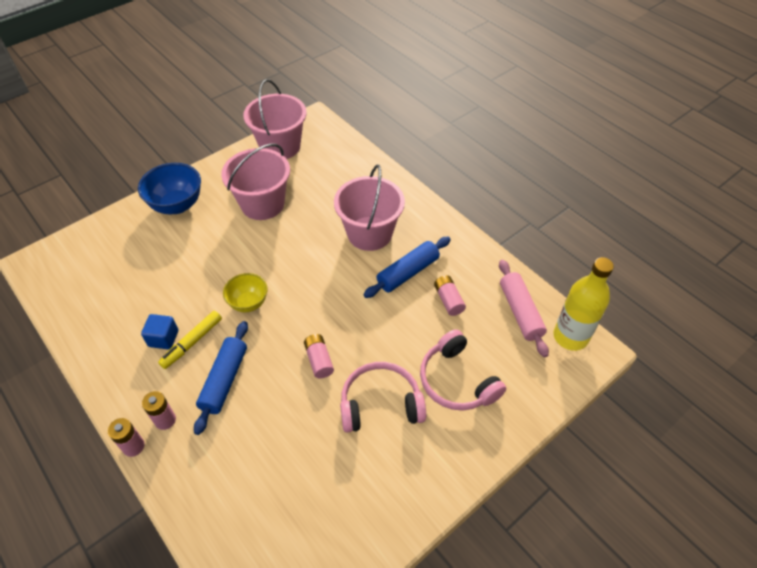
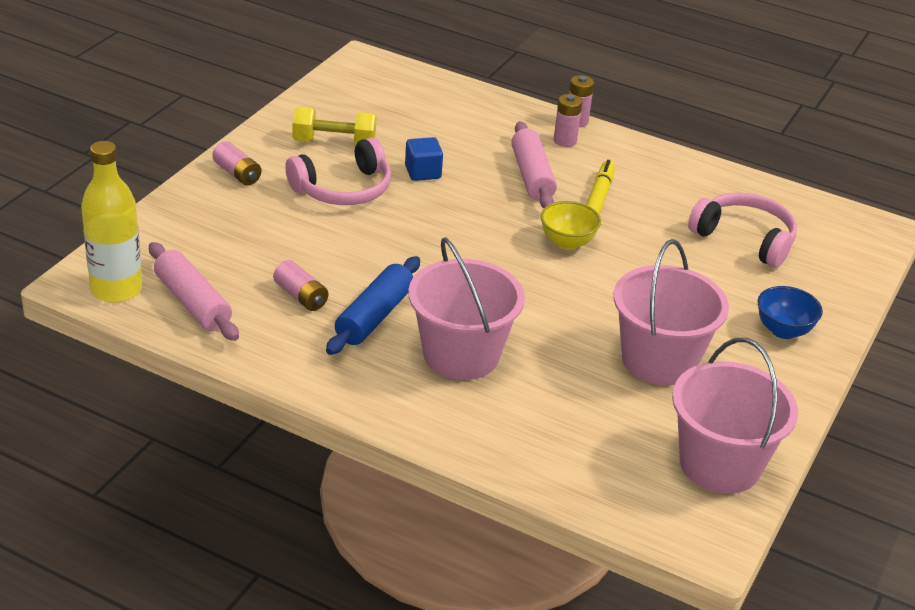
camera: 155 degrees right, 15 degrees down
blue bowl [138,163,201,215] -> blue bowl [758,286,823,339], size x0.64
blue cube [141,314,178,350] -> blue cube moved to [405,137,443,181]
blue rolling pin [194,321,248,435] -> pink rolling pin [511,121,557,208]
pink battery [304,334,334,378] -> pink battery moved to [212,141,261,186]
pink headphones [420,329,506,411] -> pink headphones moved to [688,193,797,268]
none -> yellow dumbbell [293,106,376,145]

